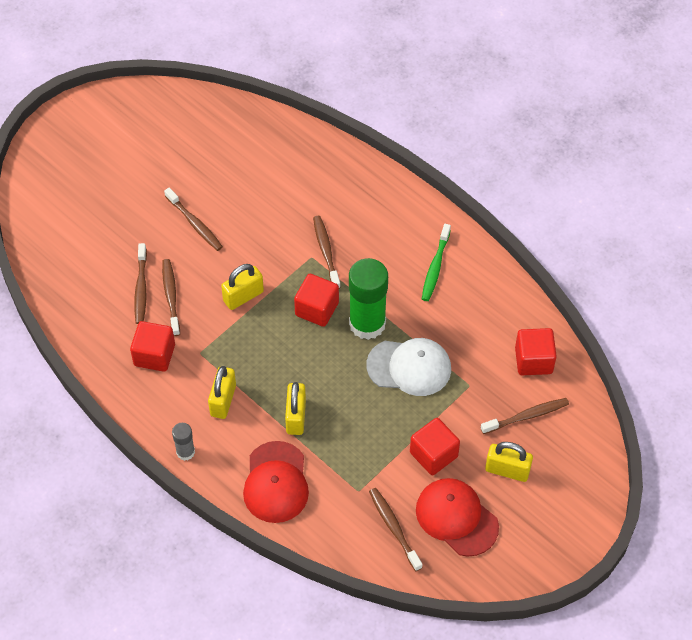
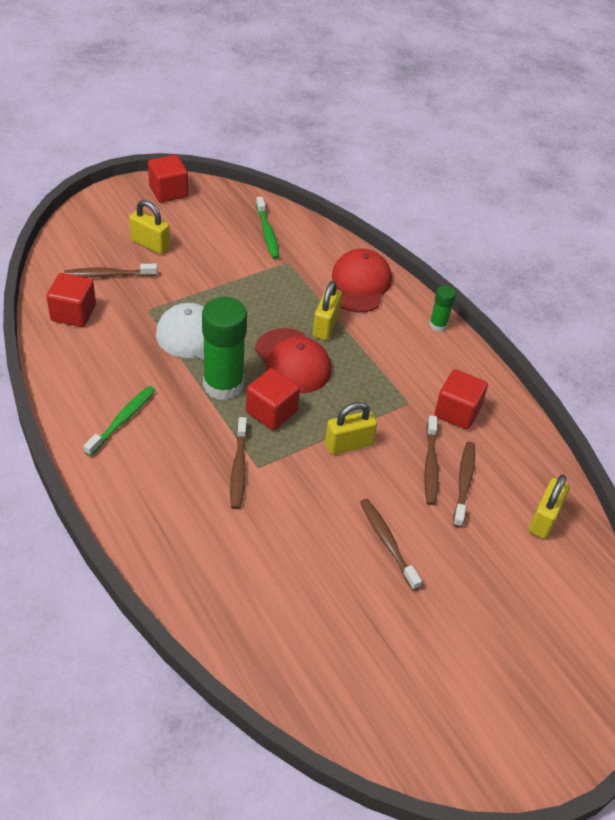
camera: 170 degrees left, 10 degrees down
grey glue stick [172,423,195,461] -> green glue stick [429,285,456,332]
yellow padlock [208,366,236,419] -> yellow padlock moved to [529,474,570,539]
brown toothbrush [369,488,423,571] -> green toothbrush [256,197,280,259]
red cube [410,418,460,475] -> red cube moved to [148,155,188,202]
red cap [416,478,499,557] -> red cap moved to [255,328,332,393]

